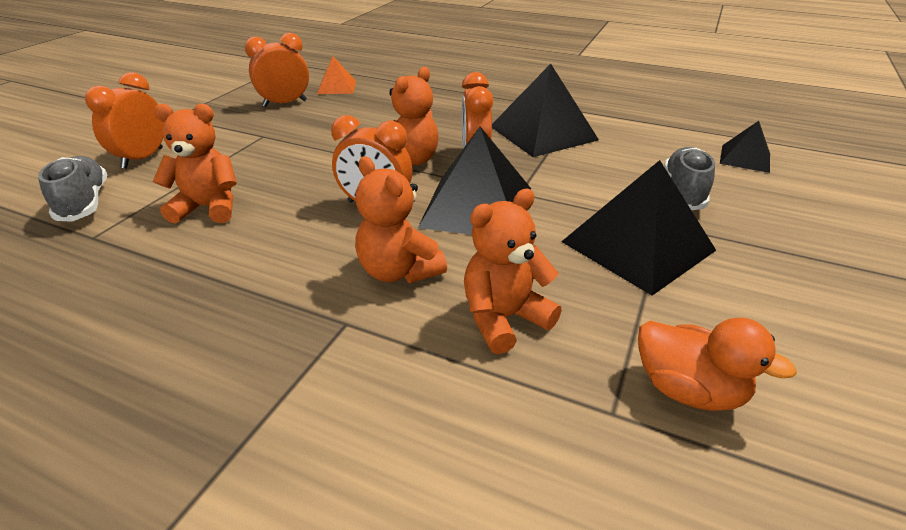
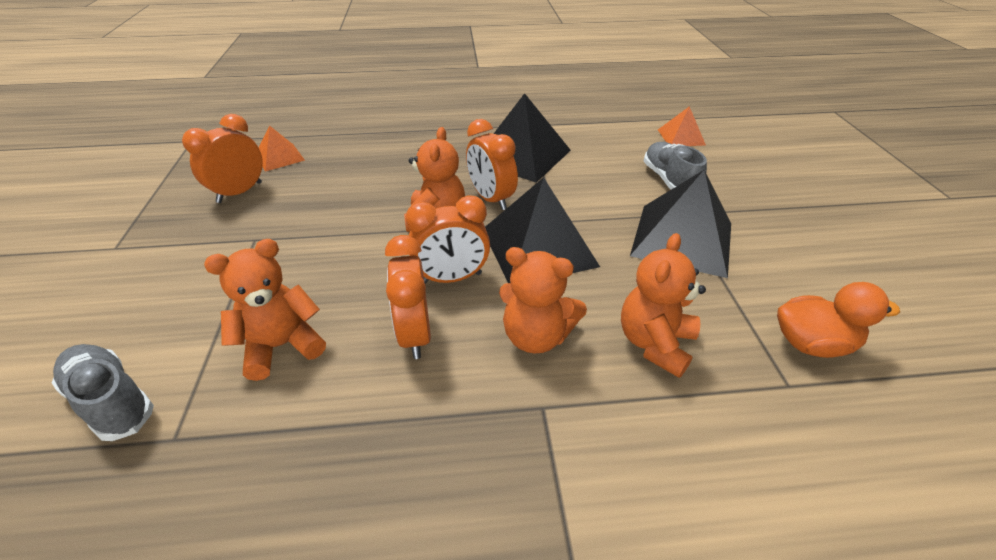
camera: 30 degrees left, 5 degrees up
orange clock [85,72,164,169] -> orange clock moved to [385,235,431,359]
black pyramid [720,121,770,173] -> orange pyramid [658,106,706,146]

